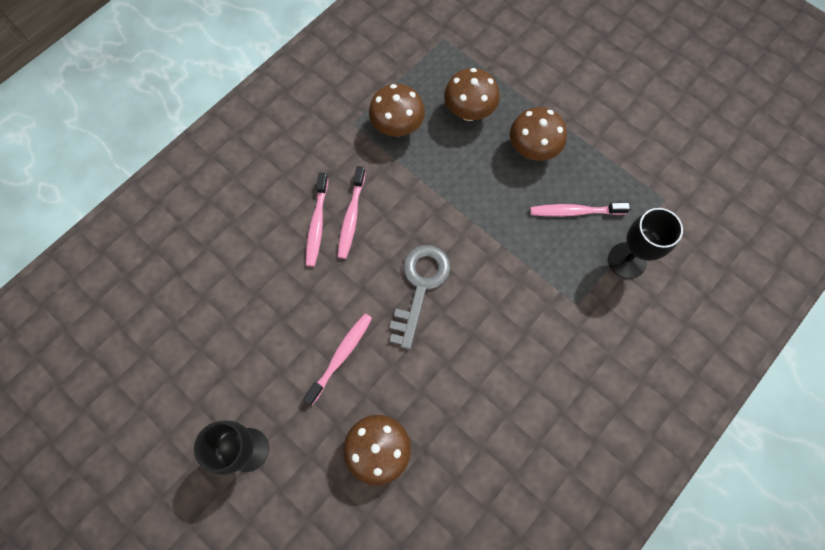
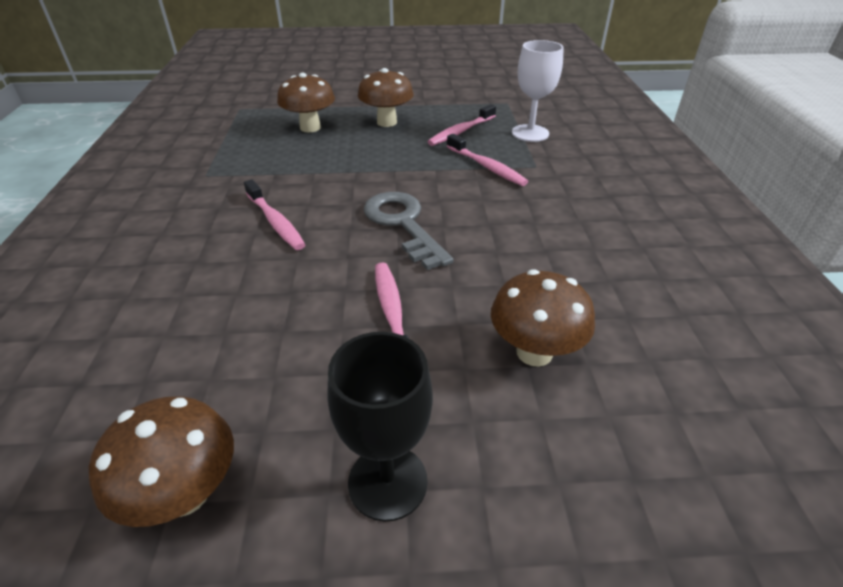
camera: 45 degrees left, 30 degrees down
pink toothbrush [306,173,328,267] -> pink toothbrush moved to [447,134,528,186]
brown mushroom [369,84,425,137] -> brown mushroom moved to [88,396,234,527]
black goblet [608,208,683,279] -> white goblet [512,40,564,142]

